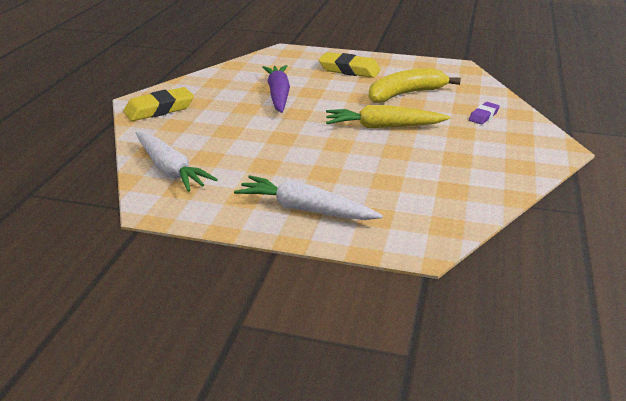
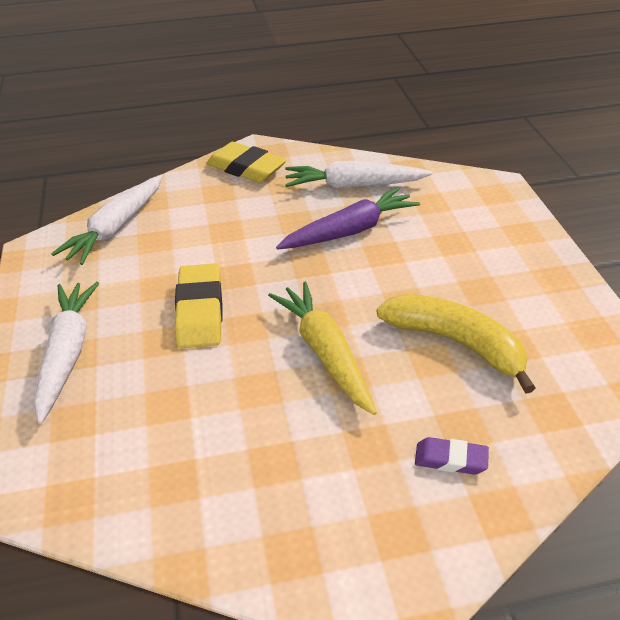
camera: 65 degrees right, 10 degrees up
yellow eraser [319,52,381,78] -> yellow eraser moved to [175,264,223,348]
none -> white carrot [285,161,433,188]

